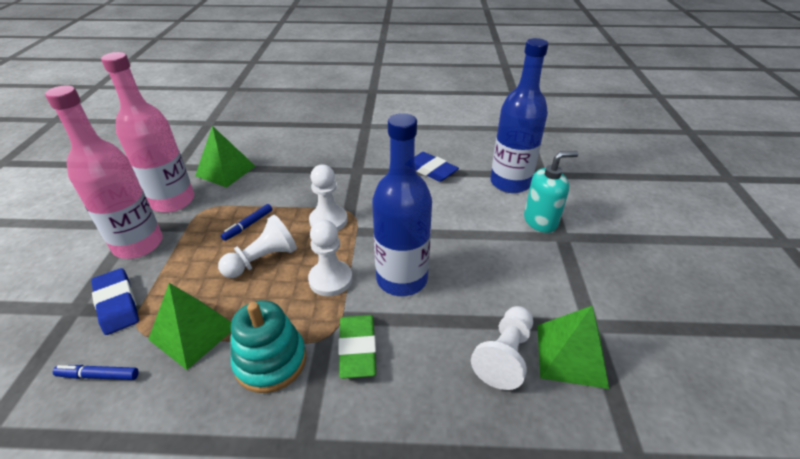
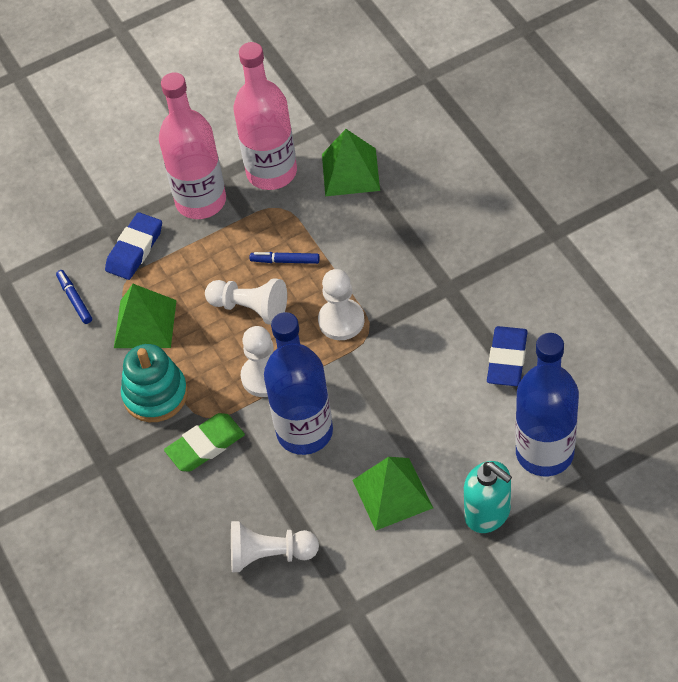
camera: 65 degrees right, 15 degrees up
green pyramid [537,306,609,389] -> green pyramid moved to [353,457,433,531]

